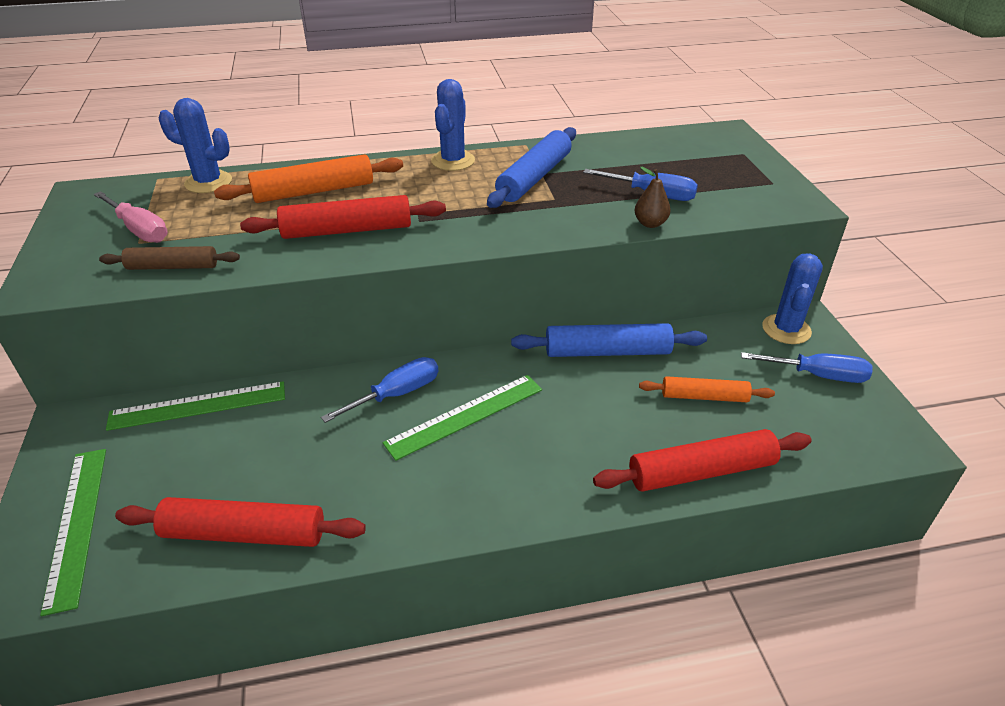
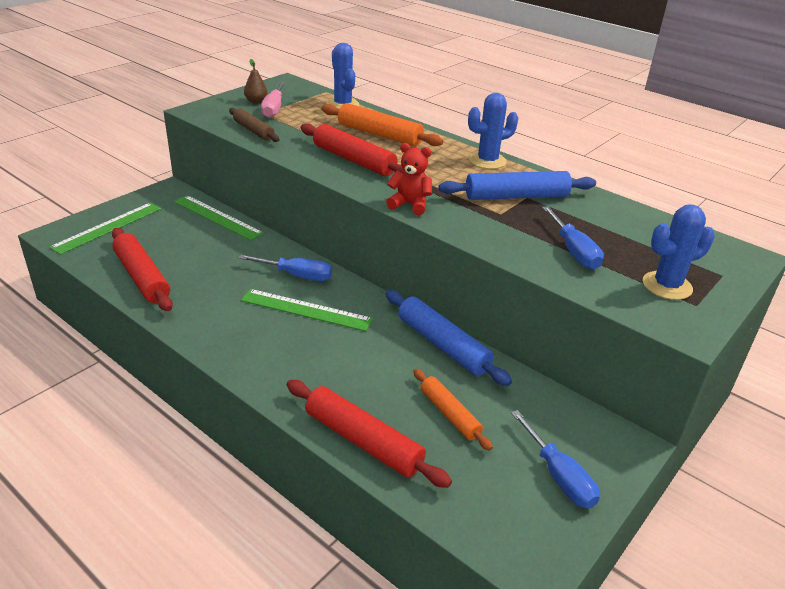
camera: 50 degrees right, 5 degrees down
brown pear [635,167,671,228] -> brown pear moved to [244,59,268,104]
blue cactus [762,253,823,344] -> blue cactus moved to [643,204,715,300]
none -> red teddy bear [386,143,432,215]

